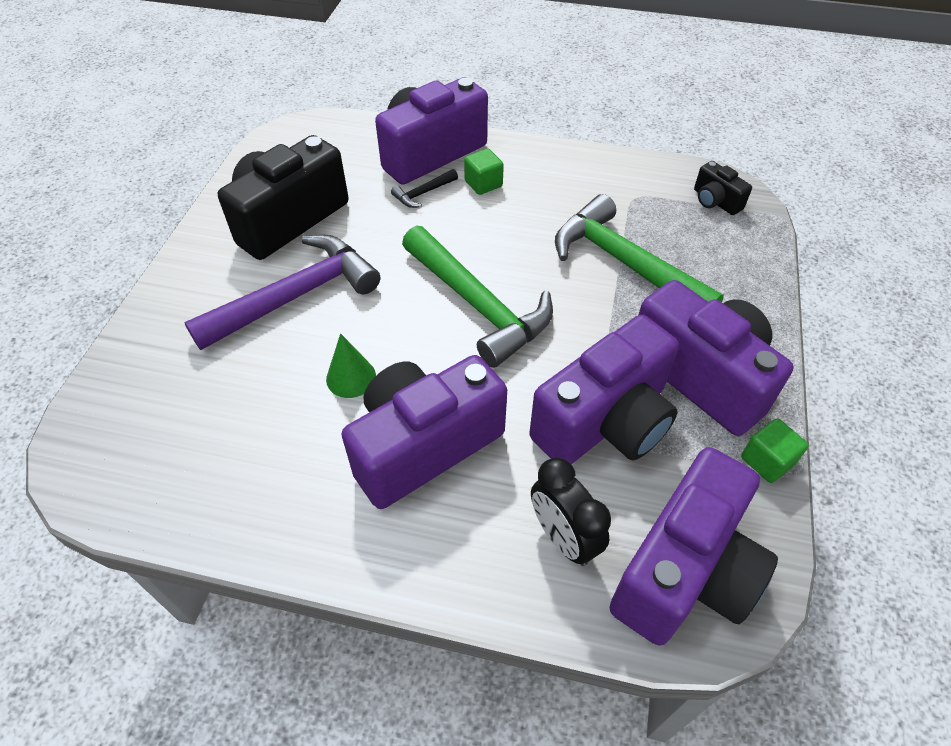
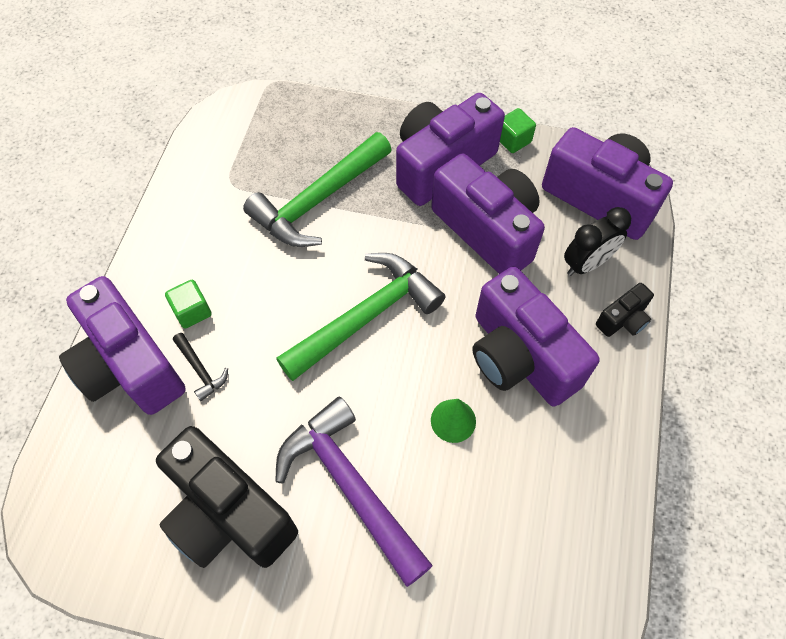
camera: 90 degrees left, 10 degrees up
black camera [694,161,752,215] -> black camera moved to [596,283,654,337]

